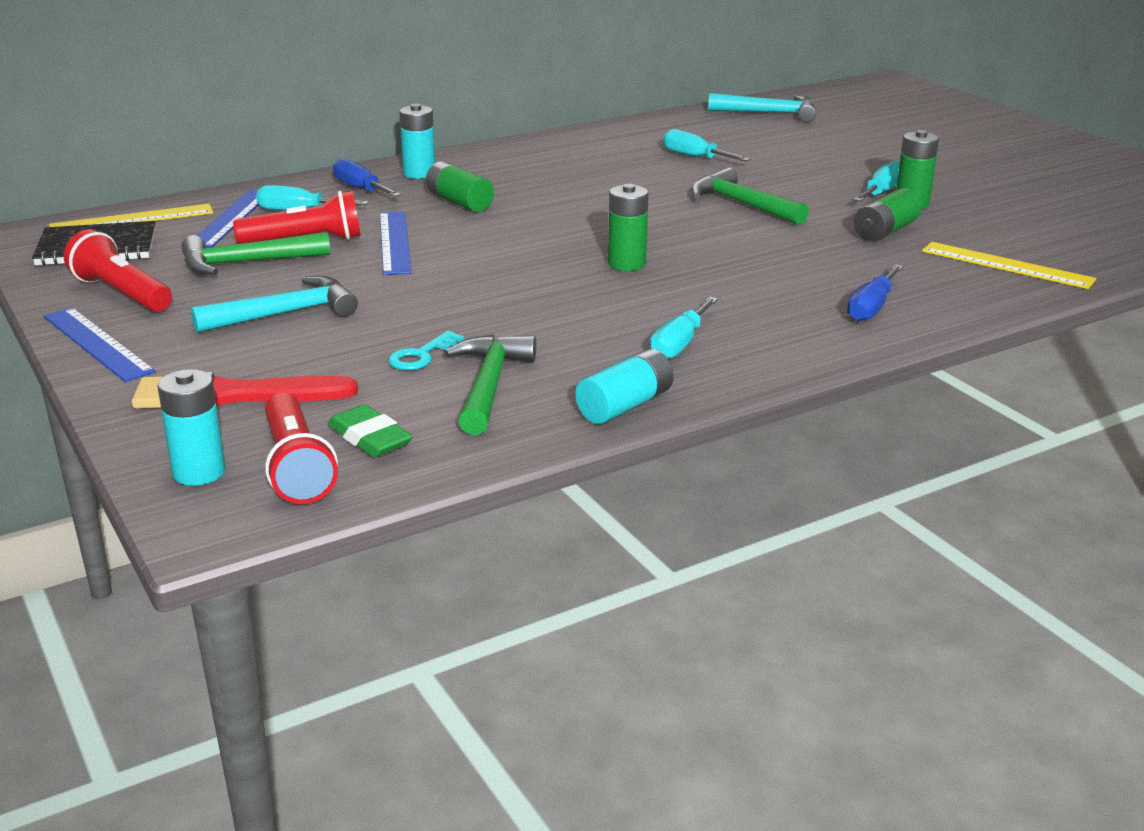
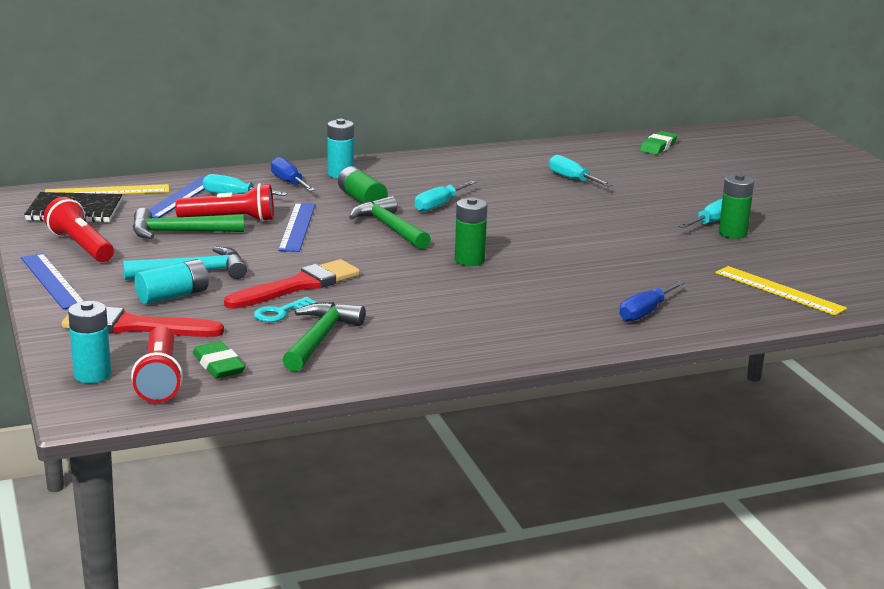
camera: 10 degrees right, 5 degrees down
turquoise battery [575,348,674,424] -> turquoise battery moved to [135,259,209,304]
turquoise screwdriver [650,297,718,359] -> turquoise screwdriver moved to [415,181,476,212]
green hammer [691,167,809,225] -> green hammer moved to [349,196,431,250]
turquoise hammer [708,93,816,122] -> green eraser [640,131,678,155]
green battery [854,188,922,241] -> none
none -> red brush [224,259,360,309]

